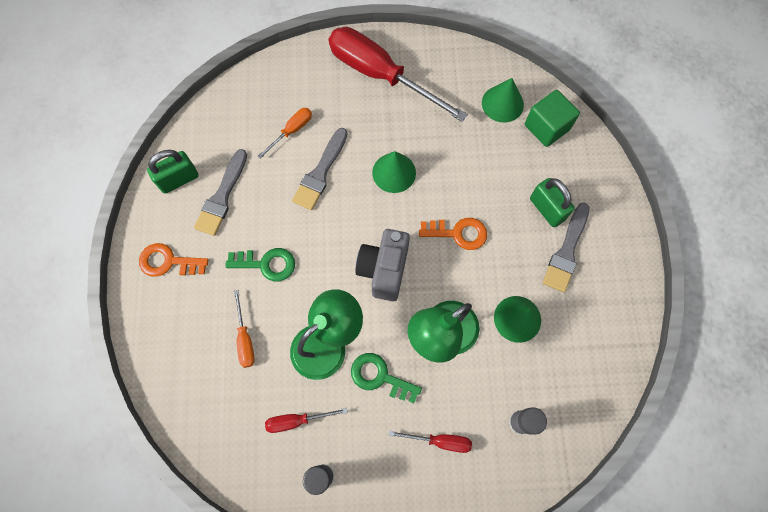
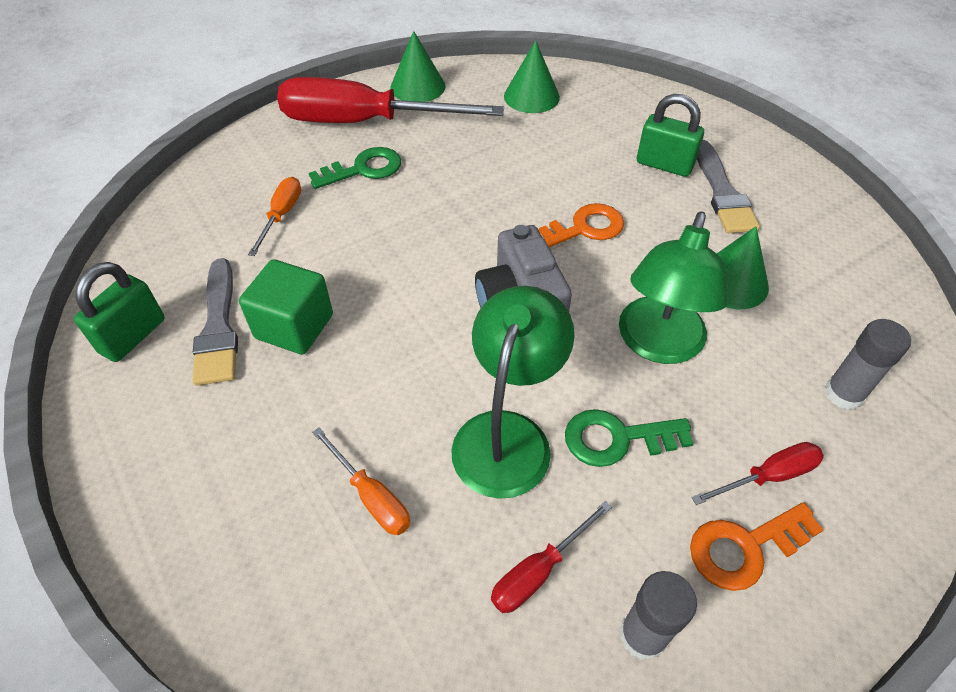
camera: 30 degrees left, 20 degrees down
orange key [139,243,208,277] -> orange key moved to [690,502,823,591]
green key [225,248,295,281] -> green key moved to [309,147,401,189]
grey brush [292,128,348,210] -> none
green cone [372,151,416,193] -> green cone moved to [390,31,446,102]
green cube [525,90,580,147] -> green cube moved to [239,259,333,354]

